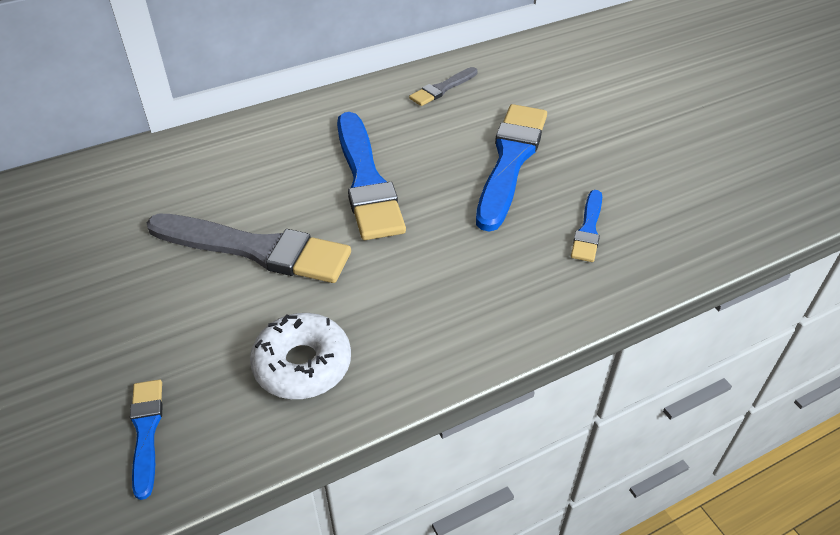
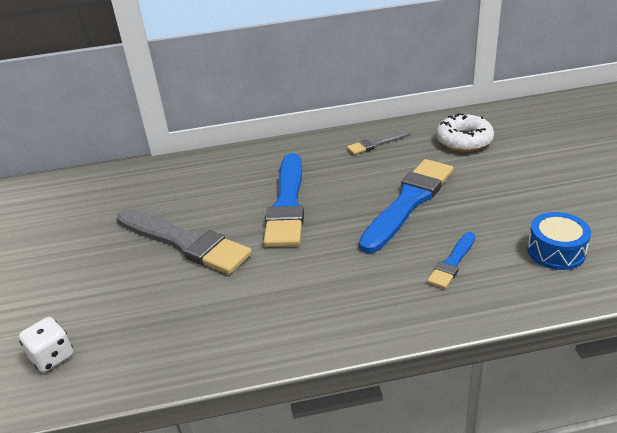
camera: 20 degrees right, 10 degrees down
blue brush [130,380,163,500] -> white dice [19,317,73,372]
white donut [250,313,351,399] -> white donut moved to [436,113,494,152]
none -> blue drum [527,212,591,270]

